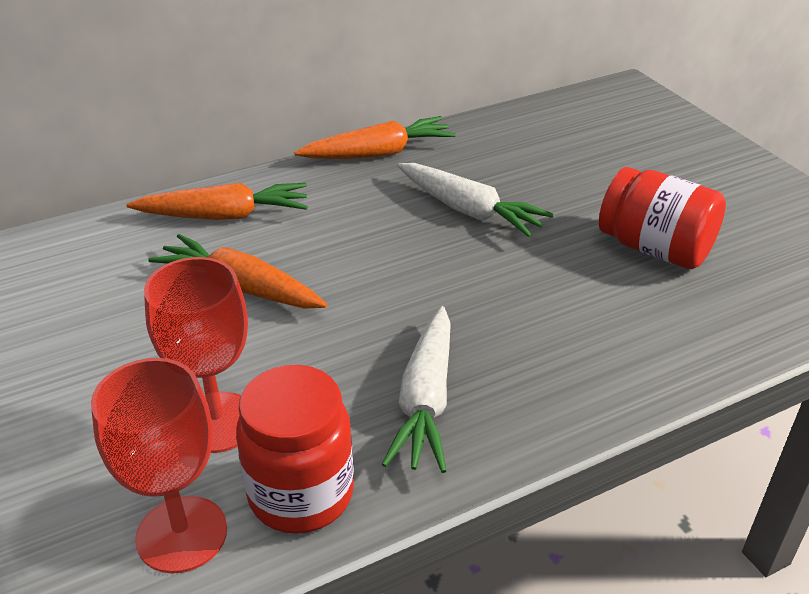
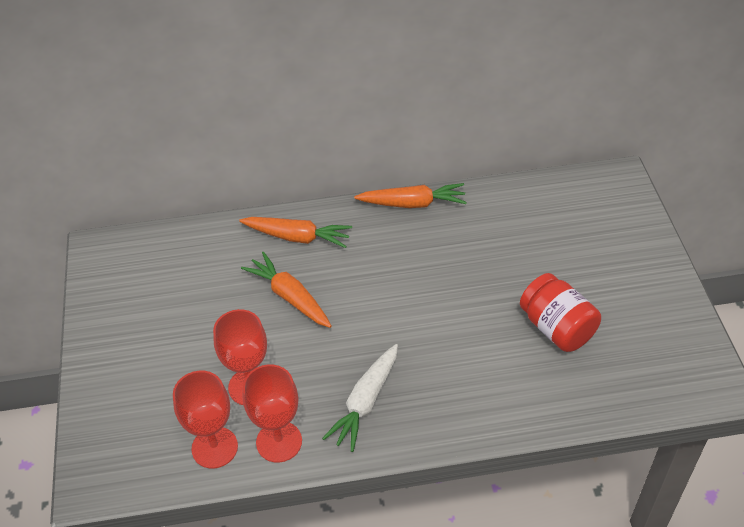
camera: 20 degrees right, 10 degrees up
red jar [236,365,354,534] -> red goblet [243,364,302,462]
white carrot [398,163,554,237] -> none

